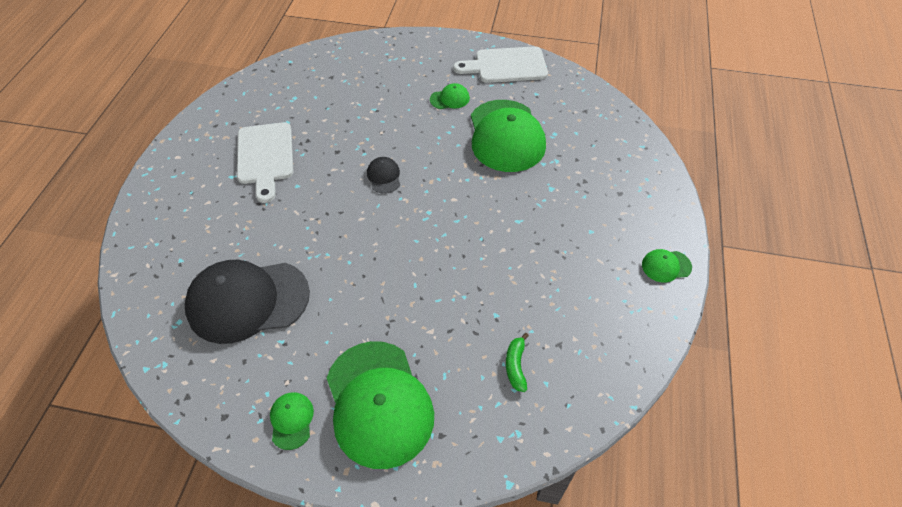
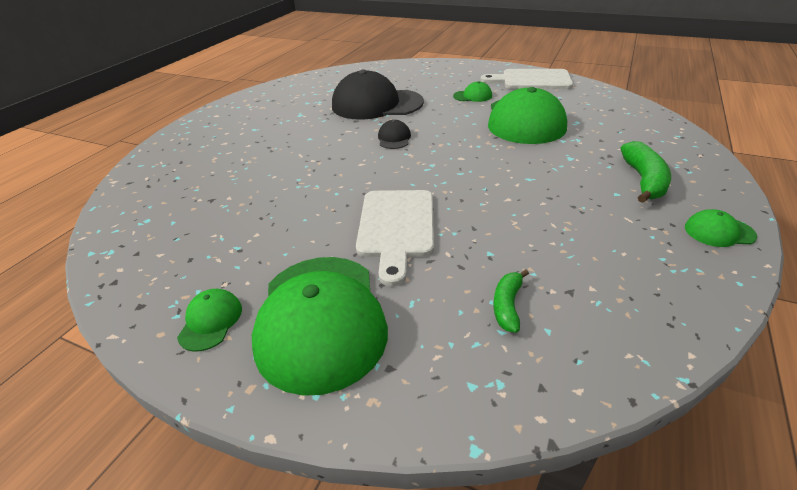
camera: 15 degrees right, 15 degrees down
black cap [185,260,310,344] -> black cap moved to [332,70,424,120]
white cutting board [237,122,293,203] -> white cutting board moved to [356,190,434,286]
none -> green banana [621,141,671,203]

